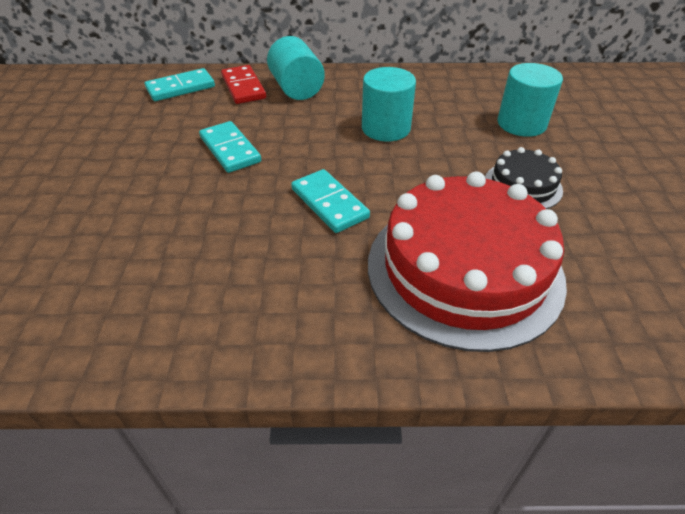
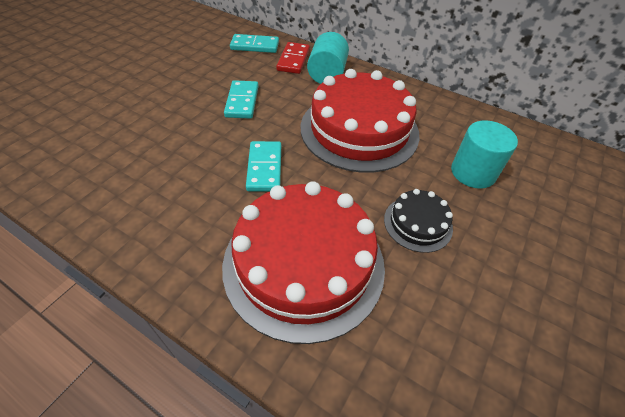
camera: 30 degrees right, 5 degrees up
turquoise cylinder [362,67,416,141] -> red cake [301,69,419,173]

